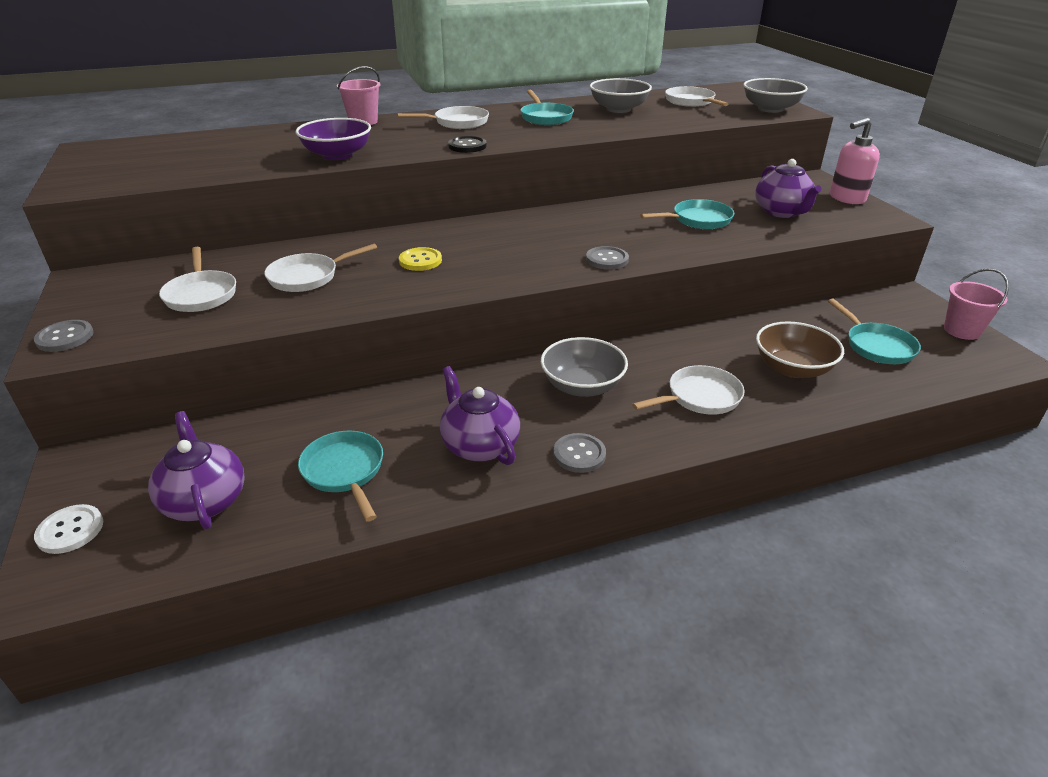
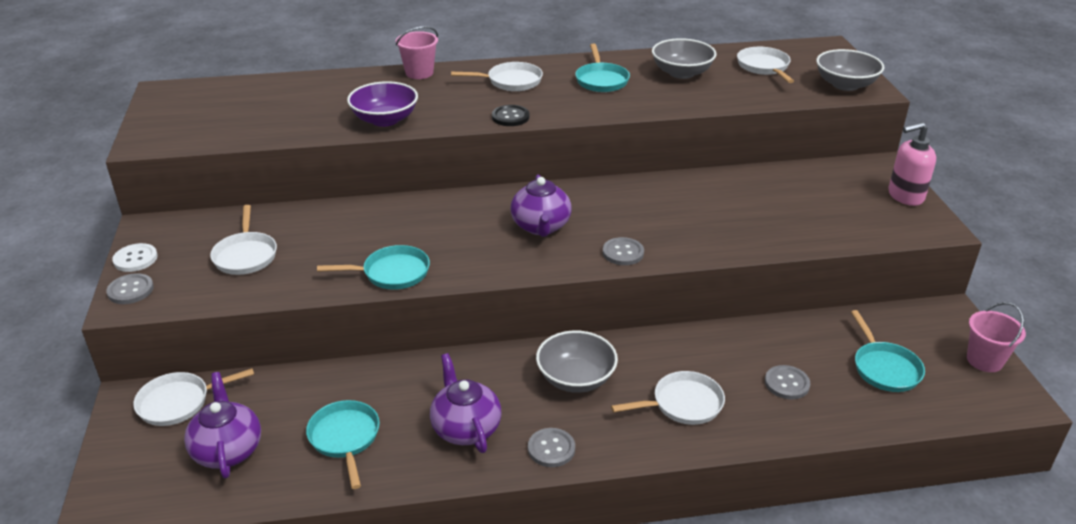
camera: 10 degrees right, 0 degrees up
white button [34,504,103,554] -> white button moved to [112,243,158,272]
white pan [264,244,377,292] -> white pan moved to [133,368,254,426]
yellow button [399,247,442,271] -> none
turquoise pan [640,199,734,229] -> turquoise pan moved to [317,245,430,290]
purple teapot [755,159,822,218] -> purple teapot moved to [510,174,571,237]
brown bowl [756,322,844,378] -> grey button [765,365,810,399]

